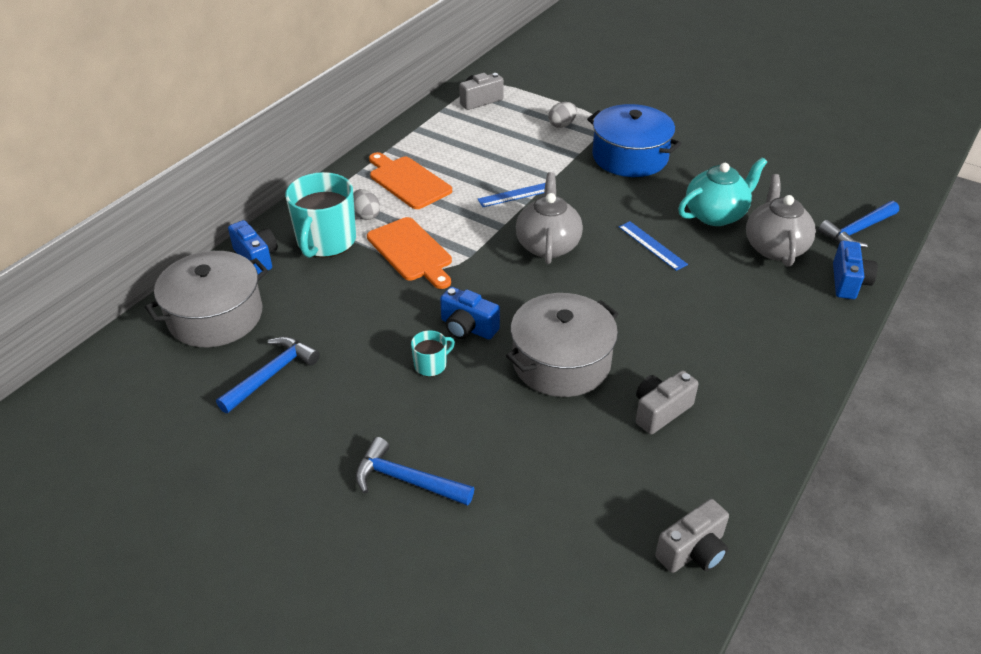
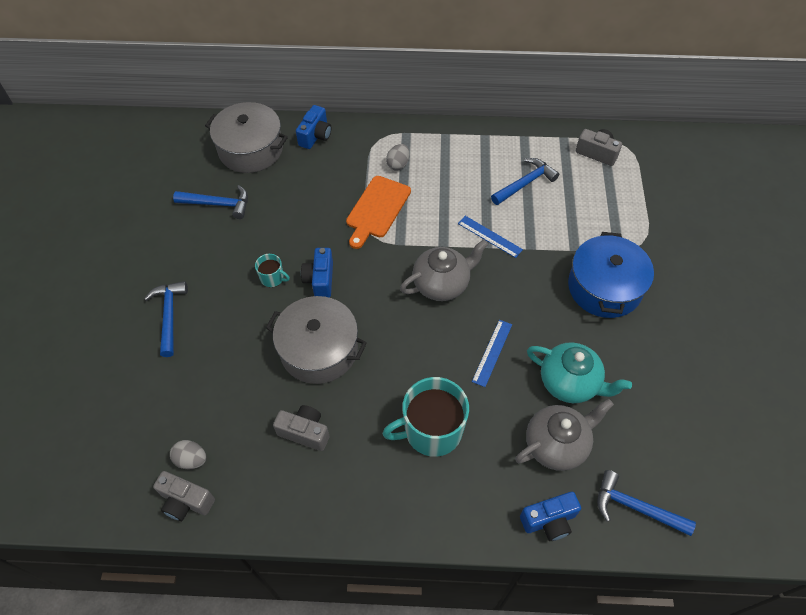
camera: 60 degrees right, 15 degrees up
turquoise mug [285,172,356,258] -> turquoise mug moved to [382,377,469,457]
orange cutting board [369,152,452,209] -> none
grey egg [548,102,577,128] -> grey egg moved to [170,440,206,469]
none -> blue hammer [491,158,559,205]

